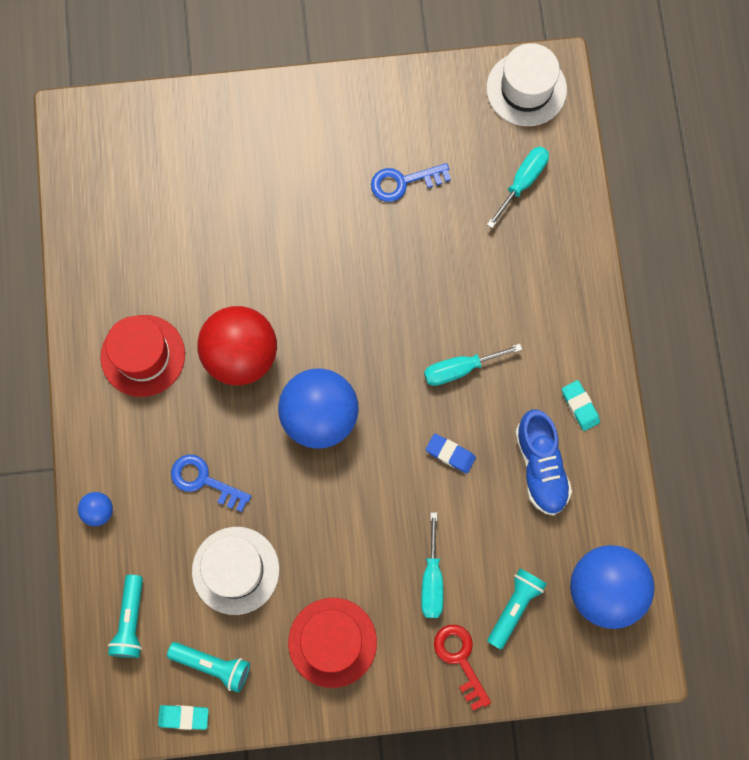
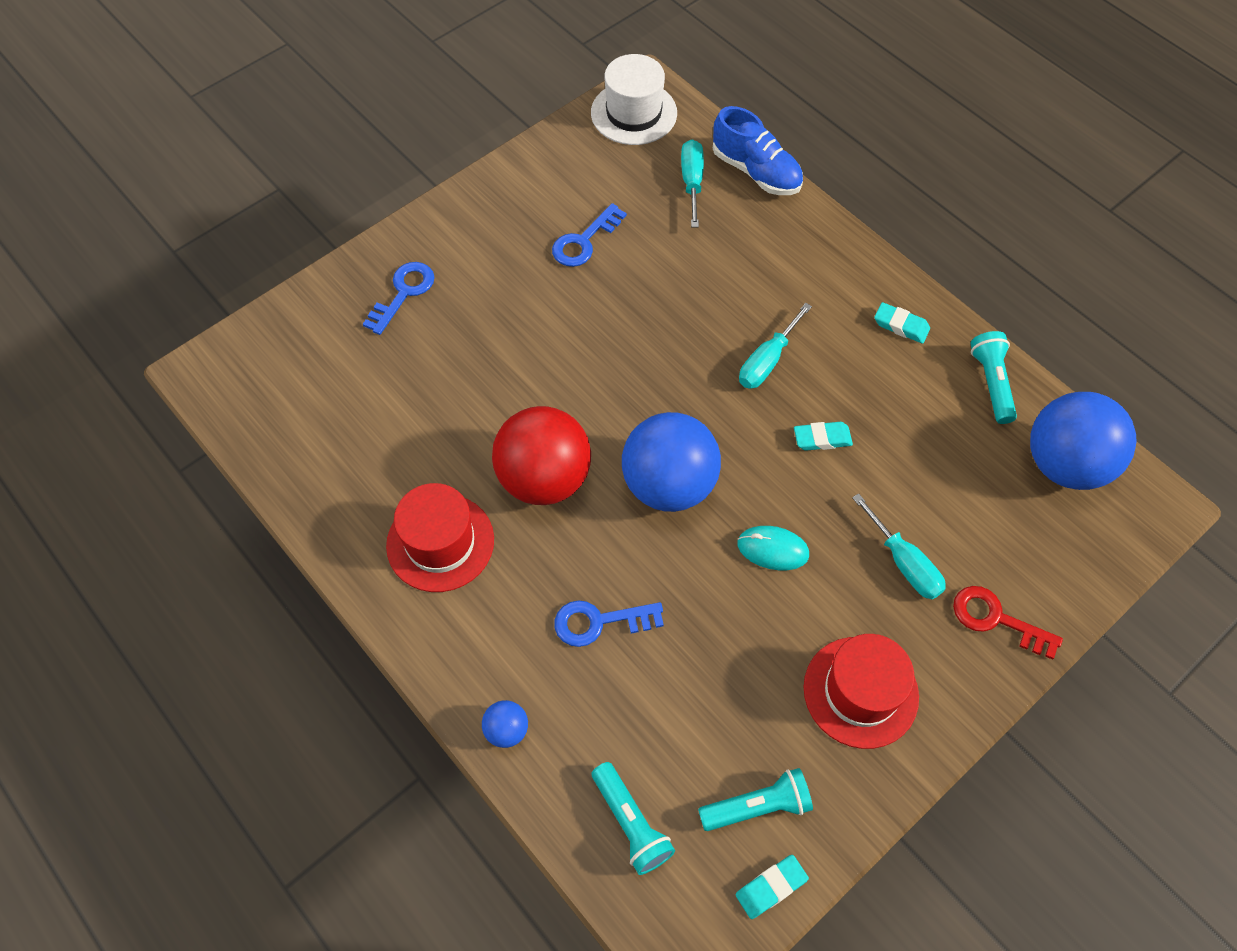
camera: 35 degrees left, 15 degrees down
white hat [192,527,280,615] -> none
blue eraser [426,434,476,473] -> turquoise eraser [794,422,853,451]
turquoise flashlight [487,568,547,650] -> turquoise flashlight moved to [970,331,1017,424]
blue shoe [515,410,572,516] -> blue shoe moved to [713,106,803,195]
none -> blue key [363,262,435,335]
none -> turquoise mouse [738,526,809,570]

